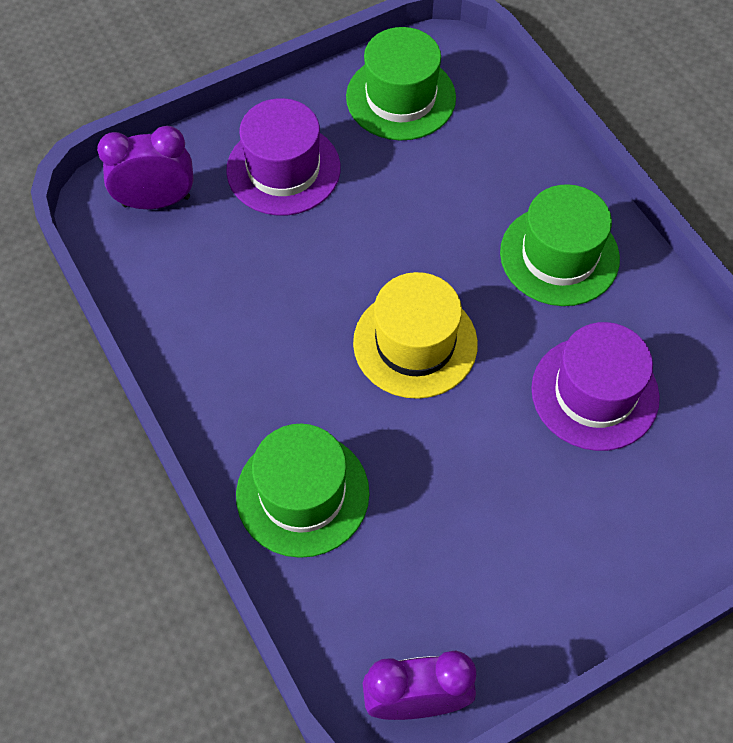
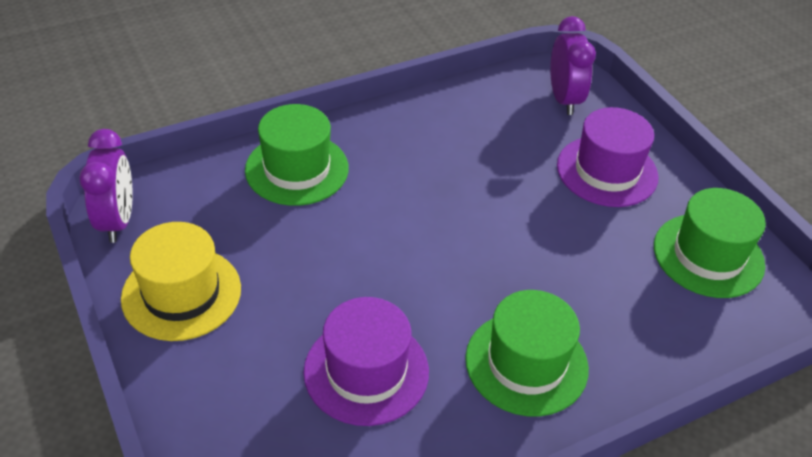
camera: 90 degrees right, 15 degrees down
yellow hat [353,272,478,399] -> yellow hat moved to [121,222,241,341]

